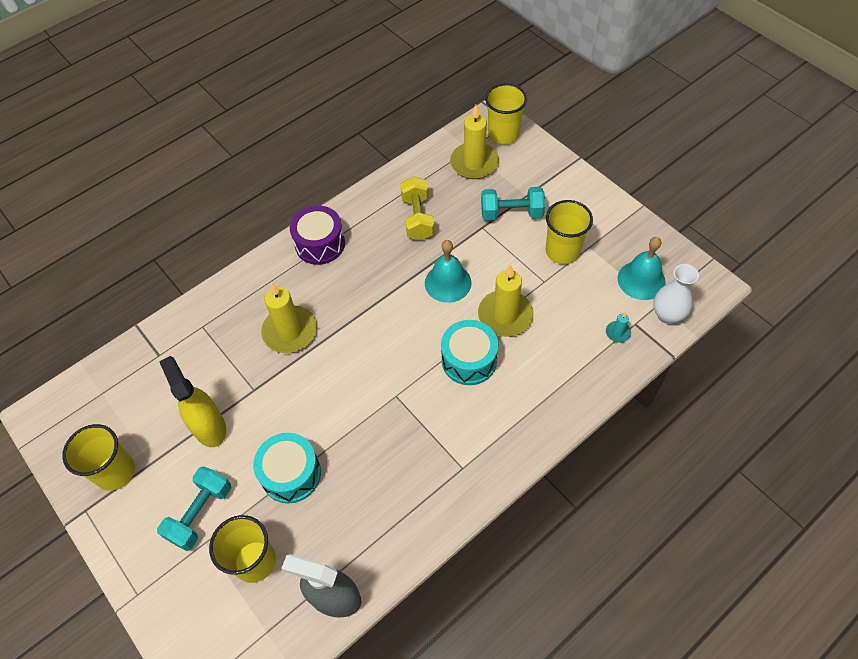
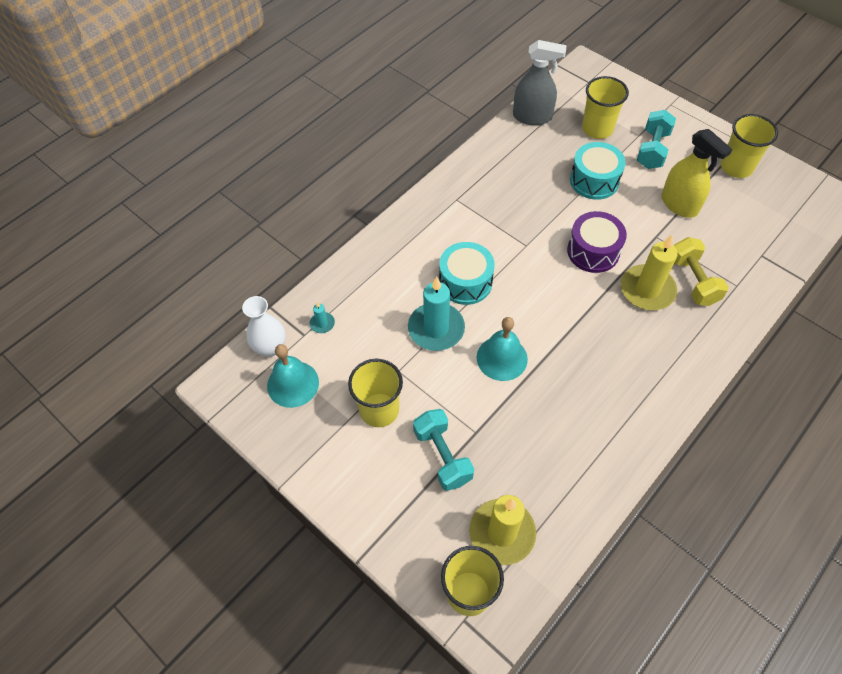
camera: 170 degrees right, 0 degrees up
purple drum [290,206,345,265] -> purple drum moved to [567,211,627,273]
yellow dumbbell [400,177,434,241] -> yellow dumbbell moved to [674,237,729,306]
yellow candle [478,265,533,337] -> turquoise candle [408,277,465,351]
turquoise dumbbell [481,187,545,221] -> turquoise dumbbell turned 75 degrees clockwise [413,409,474,491]

